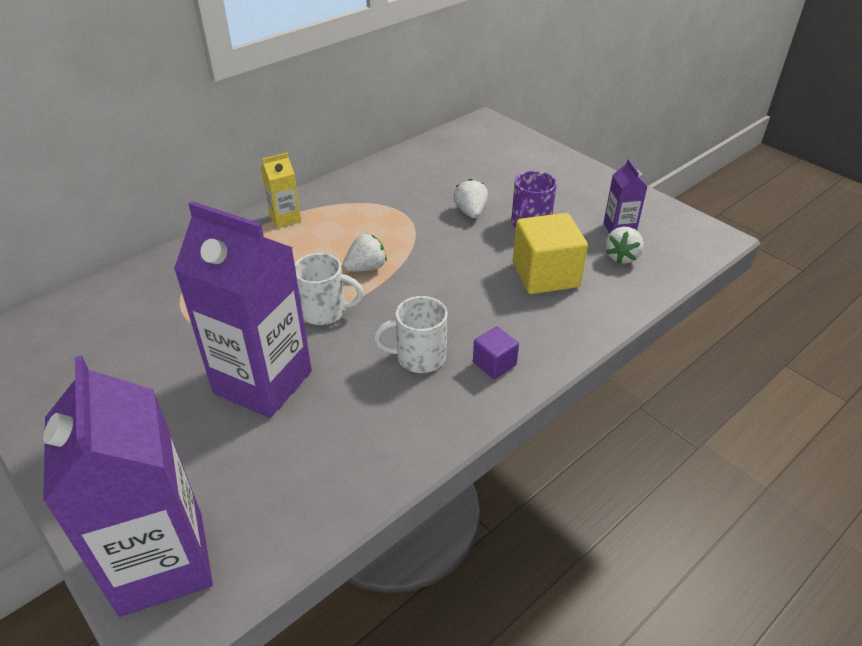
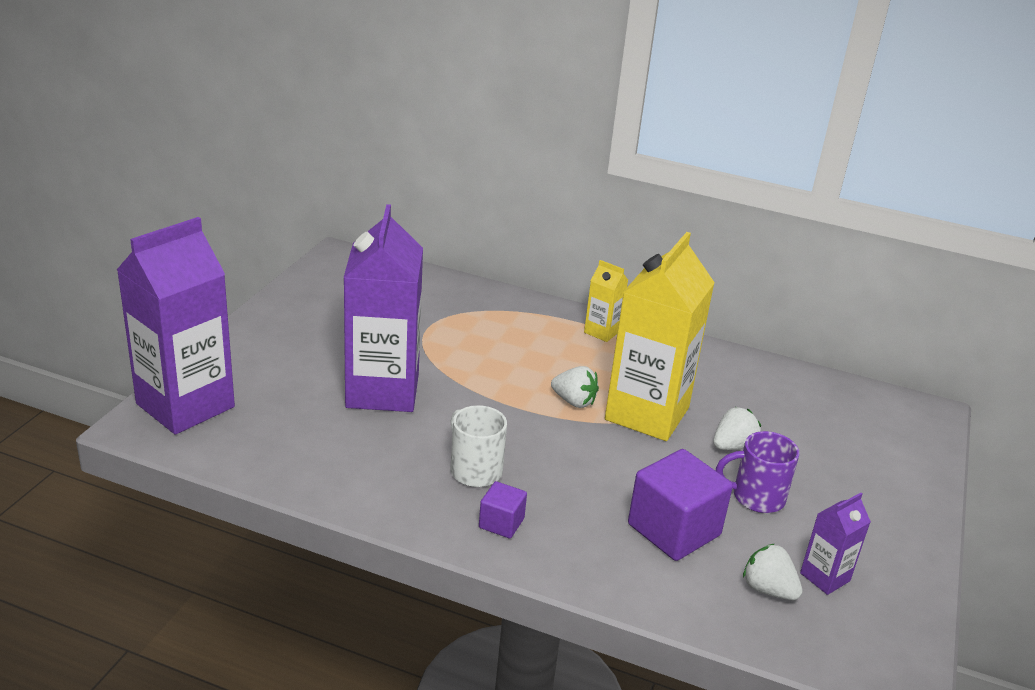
camera: 60 degrees right, 10 degrees down
white mug [295,253,364,325] -> none
yellow cube [513,213,588,294] -> purple cube [628,449,733,561]
white strawberry [605,227,644,264] -> white strawberry turned 45 degrees clockwise [743,544,802,600]
none -> yellow carton [605,232,715,441]

